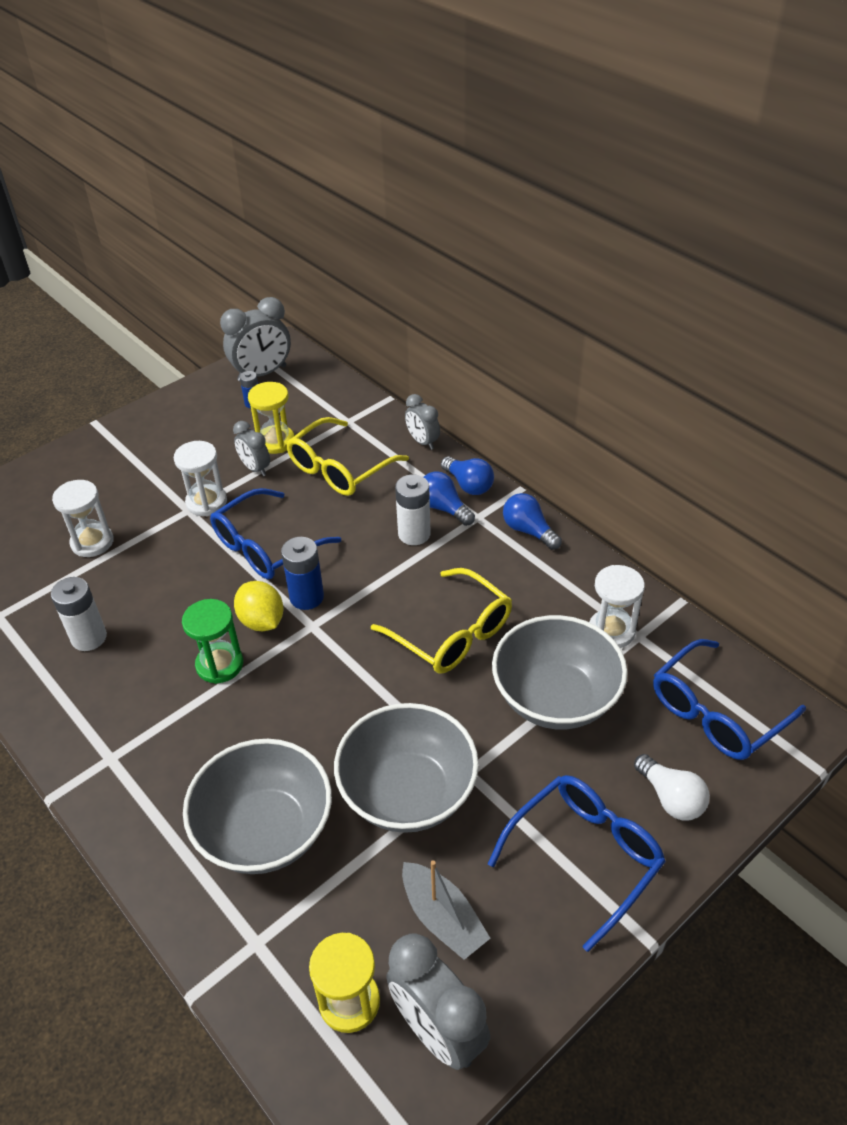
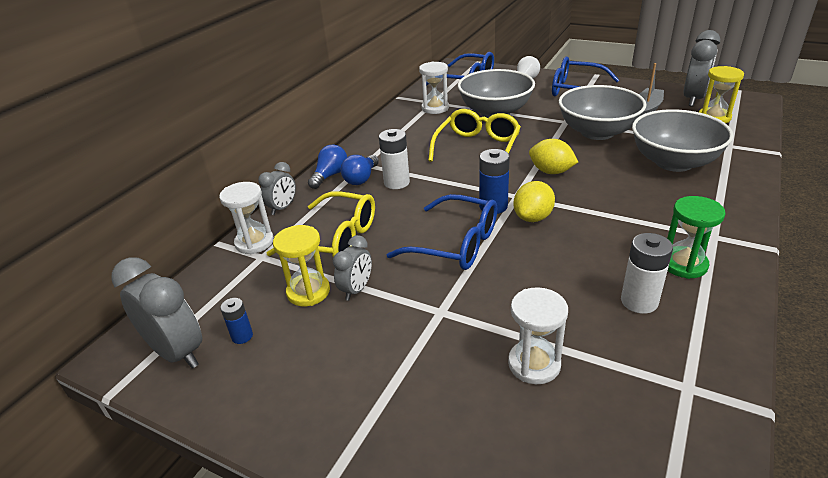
camera: 110 degrees left, 10 degrees down
white hourglass [174,441,227,516] -> white hourglass moved to [219,182,274,254]
green hourglass [182,599,243,684] -> green hourglass moved to [667,196,725,279]
blue light bulb [503,493,562,550] -> none
none -> yellow lemon [529,139,578,174]

